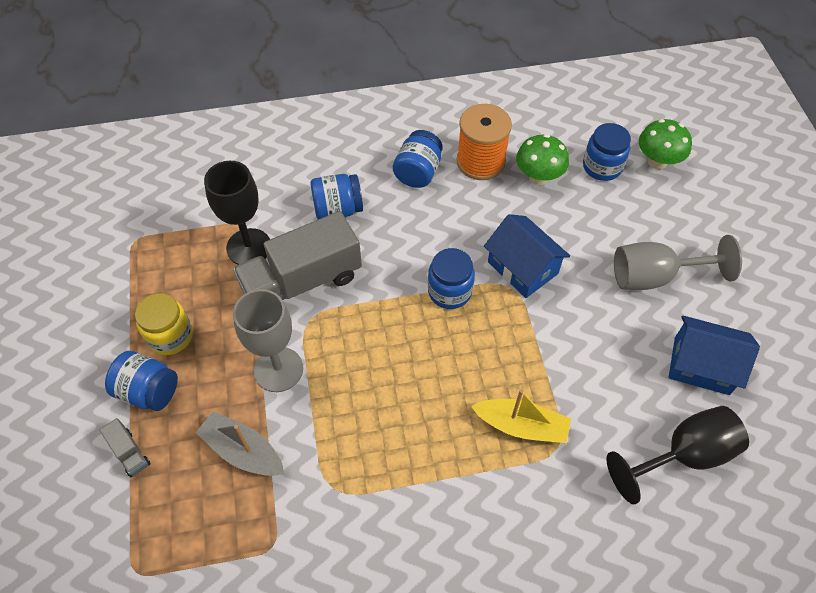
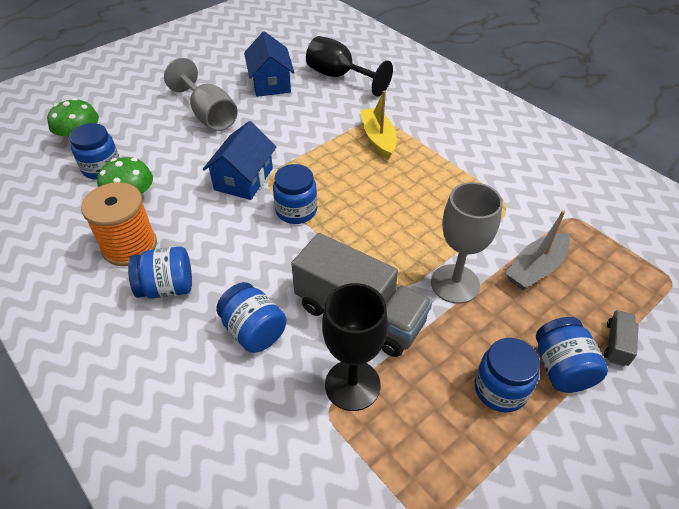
camera: 120 degrees left, 10 degrees down
yellow jar [135,293,193,355] -> blue jar [475,338,540,413]
grey boat [195,411,284,476] -> grey boat turned 45 degrees clockwise [505,210,570,290]

